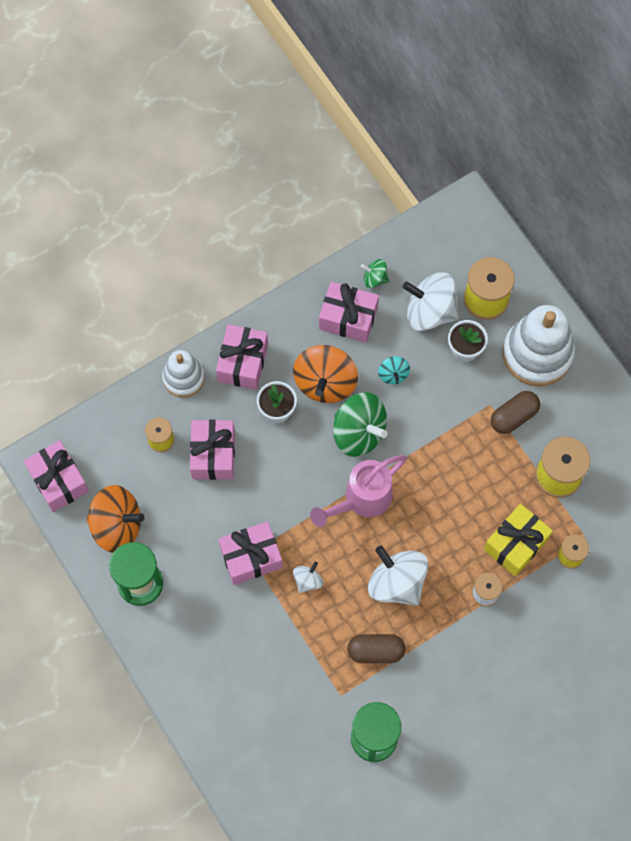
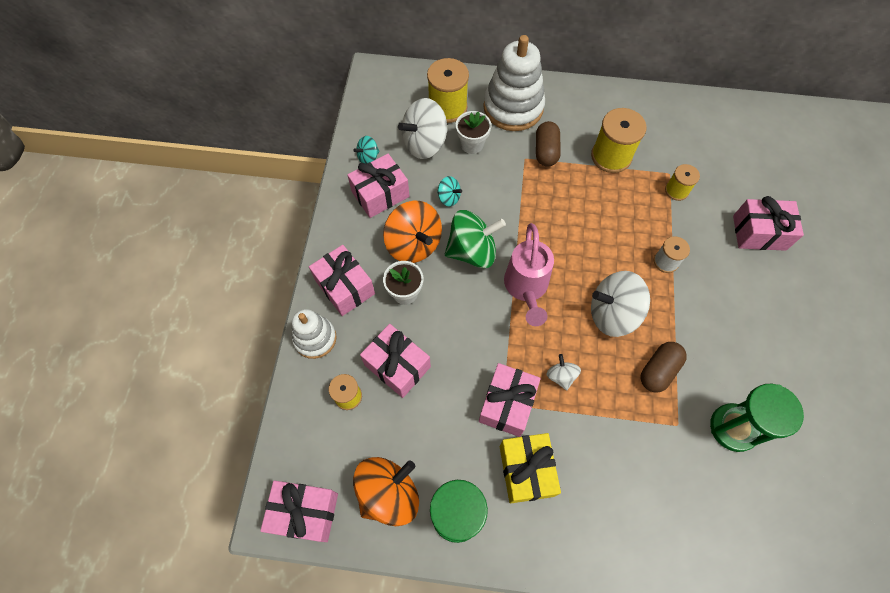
camera: 50 degrees left, 5 degrees down
green spinning top [361,259,389,288] -> turquoise spinning top [354,136,379,164]
yellow gift [484,504,553,577] -> yellow gift moved to [500,433,561,503]
none -> pink gift [733,196,804,251]

